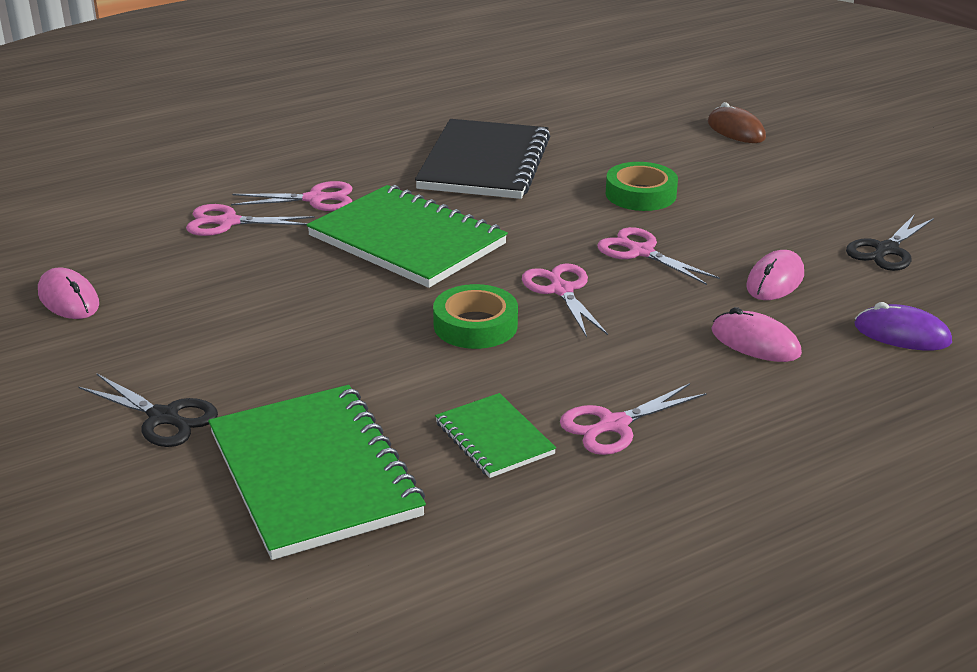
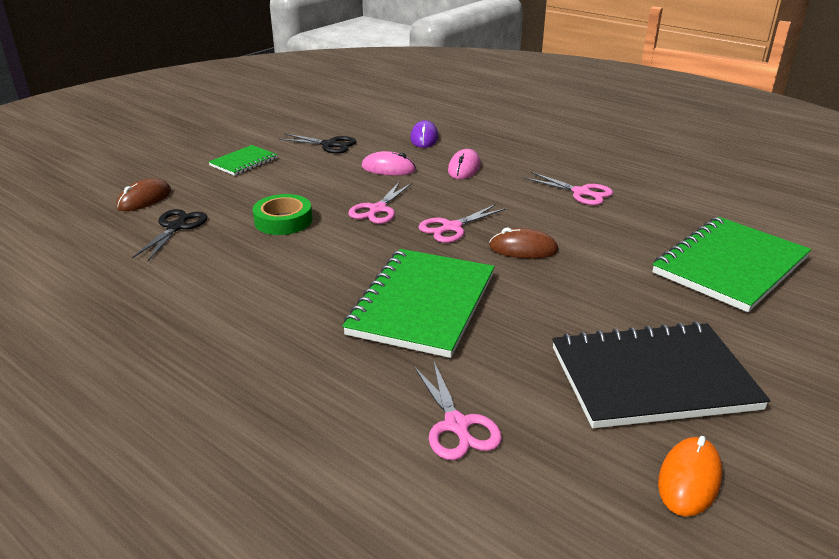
camera: 110 degrees left, 0 degrees up
pink mouse [38,268,99,319] -> orange mouse [658,436,722,516]
black scissors [79,374,218,447] -> black scissors moved to [132,209,208,261]
pink scissors [231,181,352,211] -> none
black notebook [415,119,550,199] -> black notebook moved to [552,322,770,428]
green tape [433,284,518,349] -> brown mouse [489,227,558,259]
green notebook [435,393,556,478] -> green notebook moved to [209,145,277,176]

